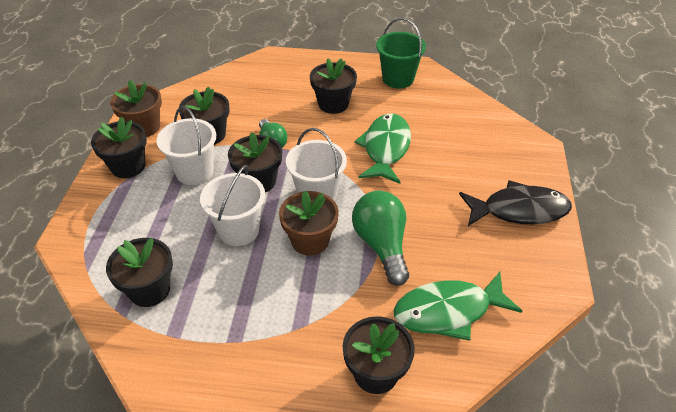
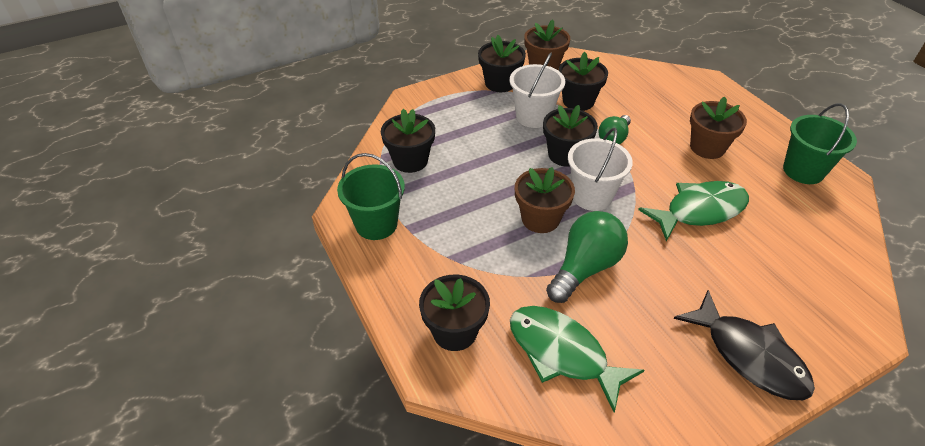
camera: 55 degrees right, 0 degrees up
white bucket [200,165,265,246] -> none
black flower pot [310,58,357,114] -> brown flower pot [690,96,747,159]
none -> green bucket [337,153,405,240]

